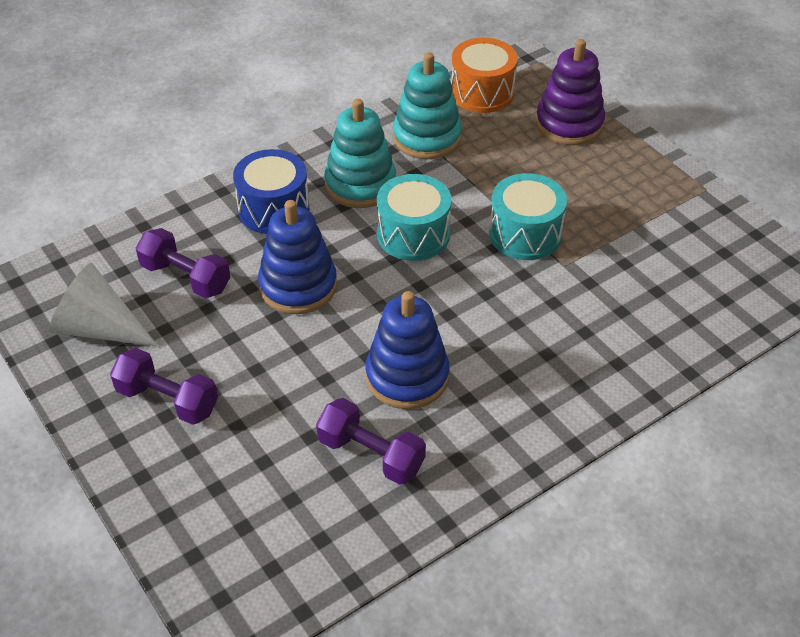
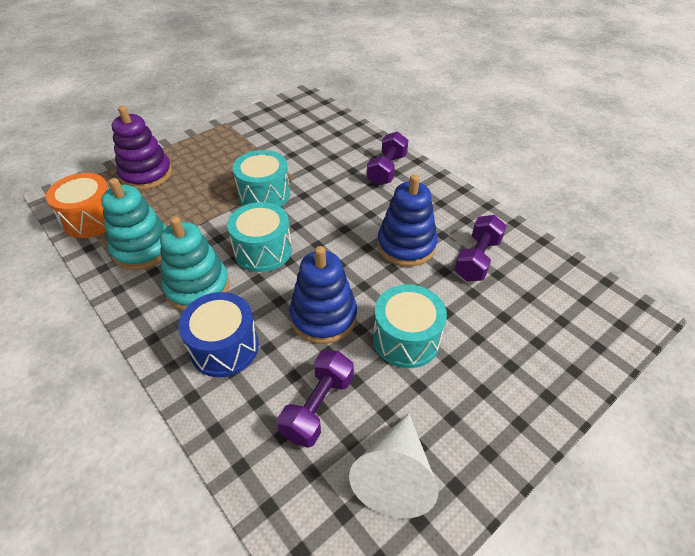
camera: 95 degrees left, 0 degrees up
purple dumbbell [110,348,218,425] -> purple dumbbell moved to [367,131,408,185]
none -> turquoise drum [373,284,447,368]

